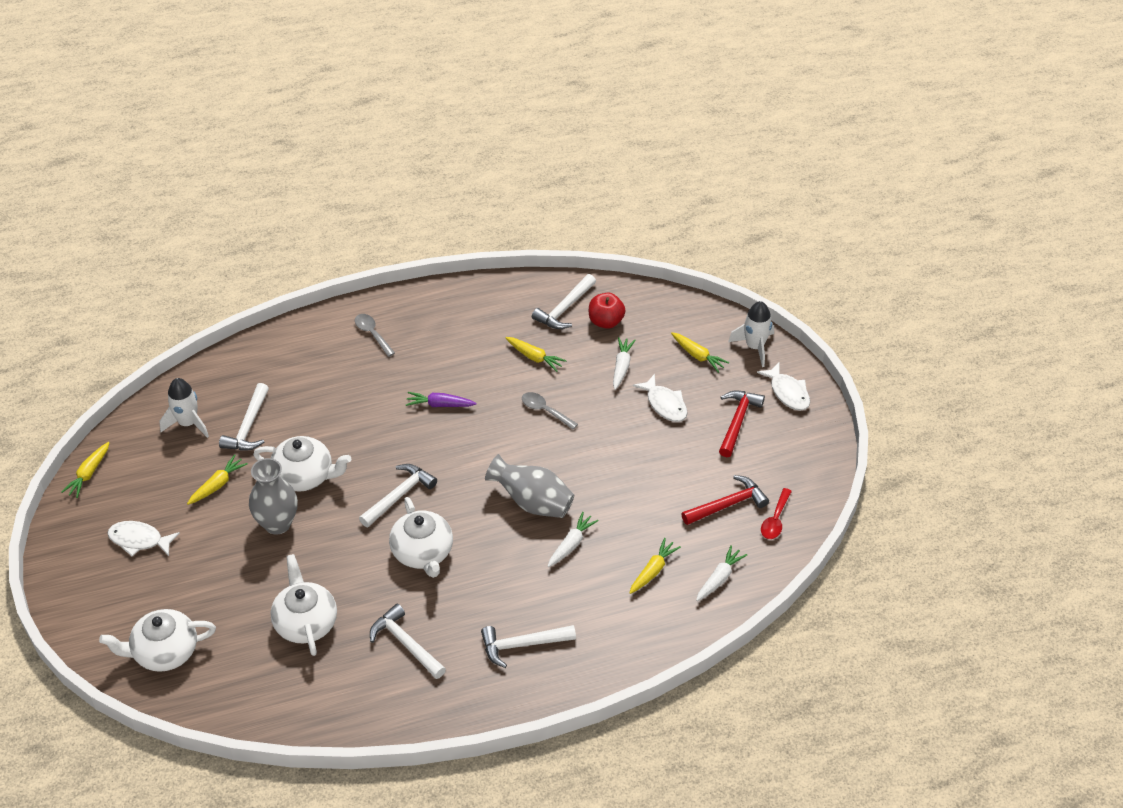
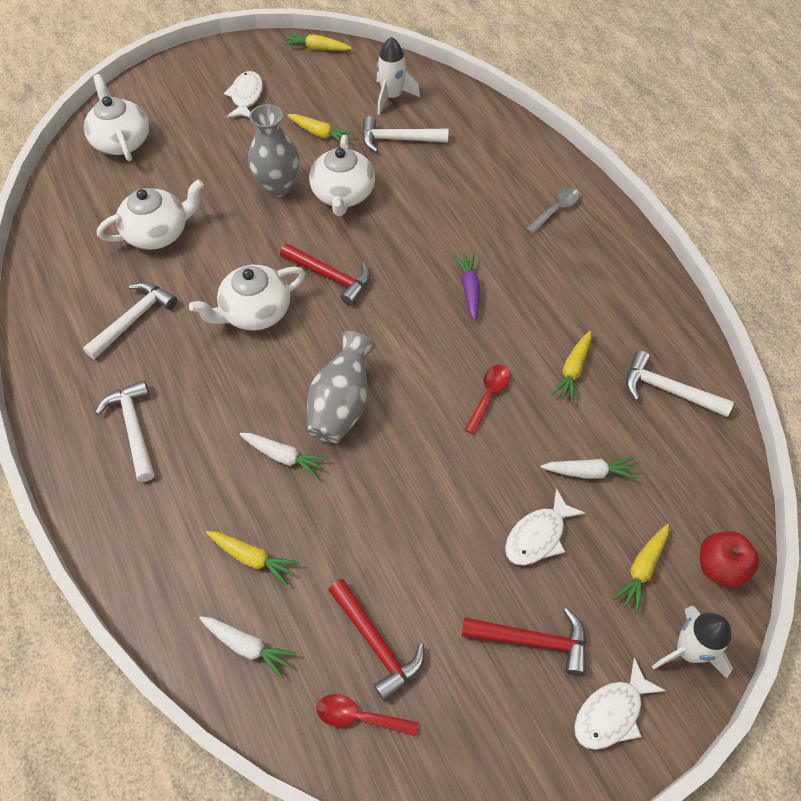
camera: 80 degrees right, 10 degrees up
white hammer [359,464,437,527] -> red hammer [280,243,370,306]
grey spoon [522,392,578,429] -> red spoon [464,365,510,434]
red apple [589,292,626,329] -> red apple moved to [700,531,760,588]

